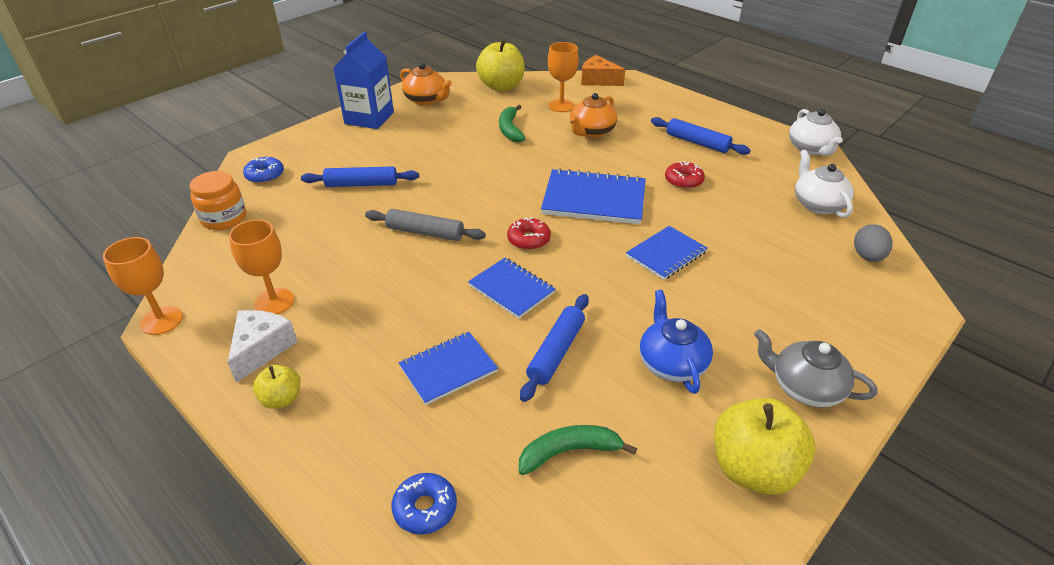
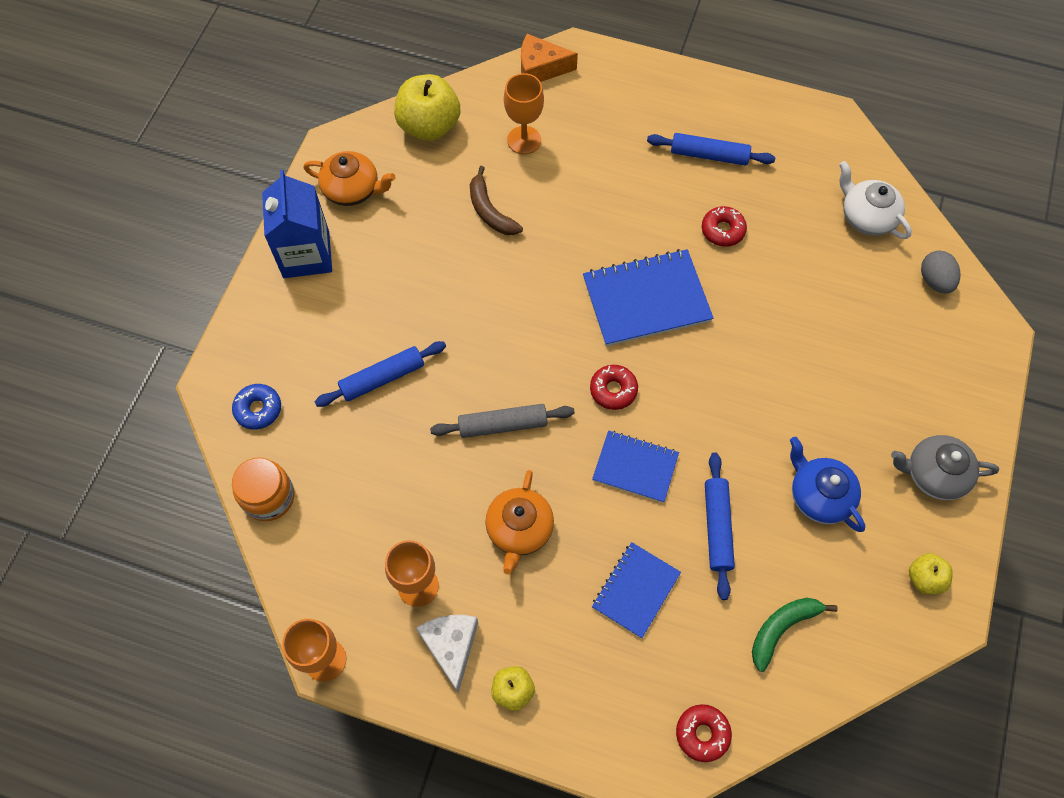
camera: 25 degrees left, 25 degrees up
blue donut [392,473,457,534] -> red donut [676,704,732,762]
green banana [499,105,525,142] -> brown banana [470,166,523,235]
orange teapot [570,93,617,138] -> orange teapot moved to [485,470,554,574]
blue notebook [626,226,707,280] -> none
yellow apple [714,398,815,495] -> yellow apple [909,553,953,595], size x0.52
white teapot [789,109,843,156] -> none

